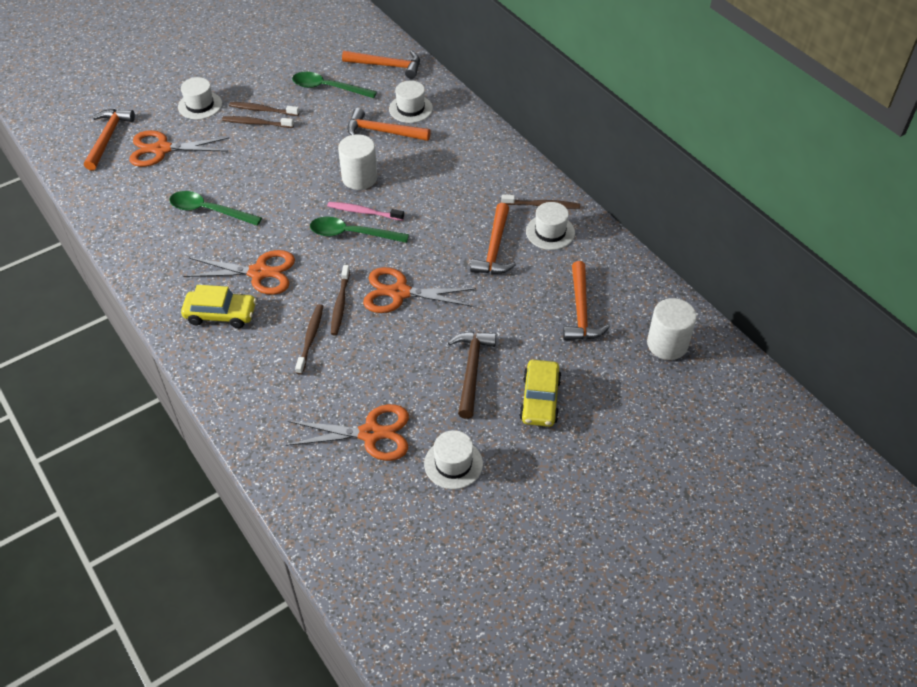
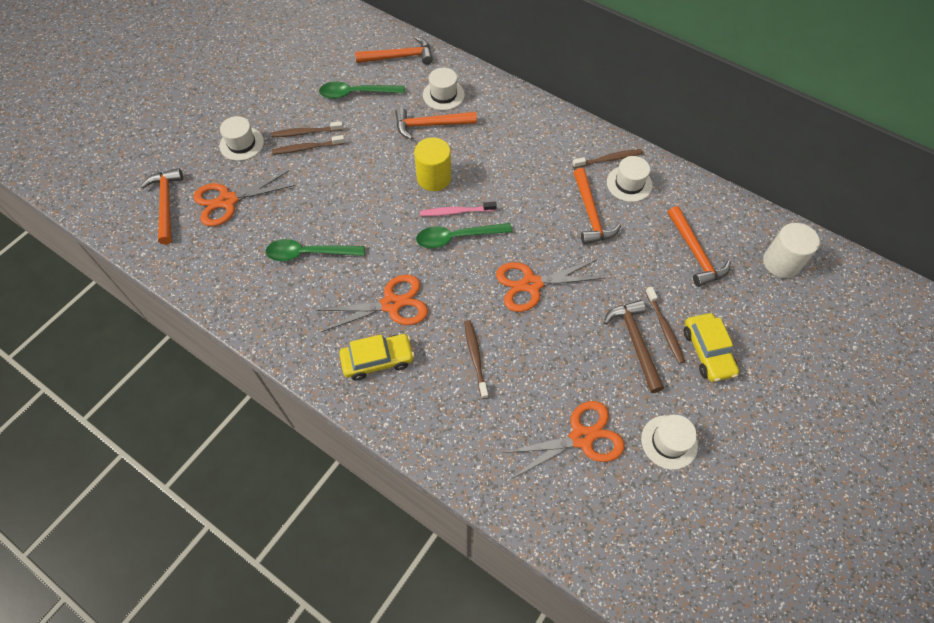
camera: 20 degrees left, 10 degrees up
brown toothbrush [331,265,350,335] -> brown toothbrush moved to [645,287,685,364]
white cylinder [338,134,377,190] -> yellow cylinder [414,137,451,191]

